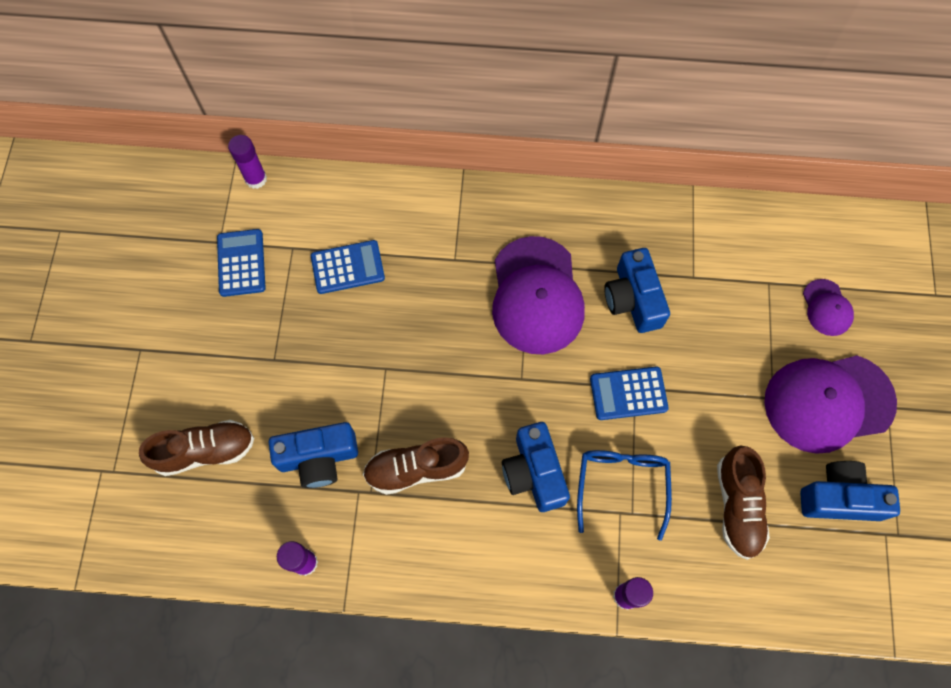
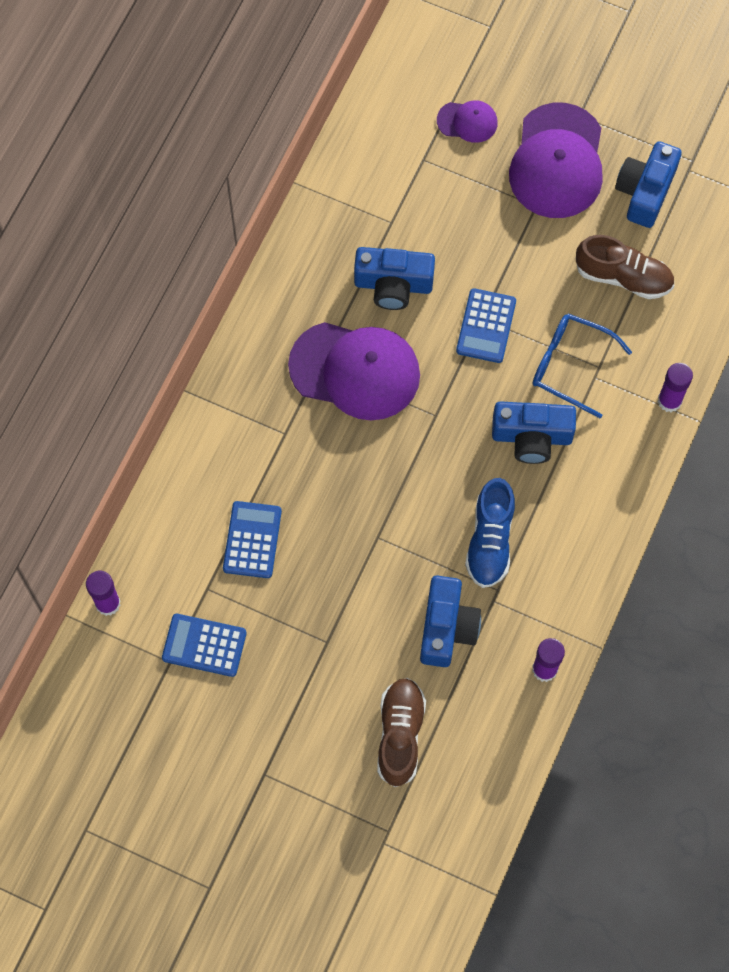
camera: 70 degrees left, 0 degrees up
brown shoe [363,438,469,495] -> blue shoe [465,478,515,588]

